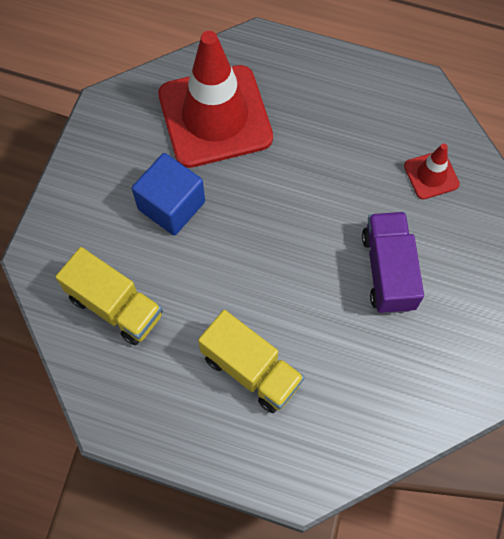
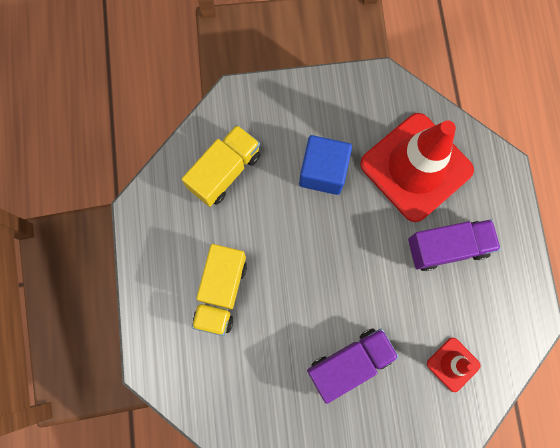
camera: 65 degrees right, 10 degrees up
yellow truck [56,247,163,345] -> yellow truck turned 150 degrees counterclockwise [182,125,260,207]
none -> purple truck [408,219,501,271]

